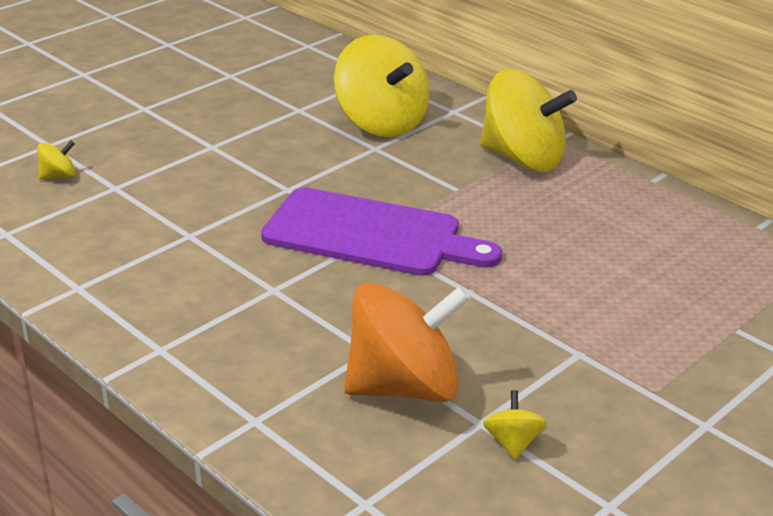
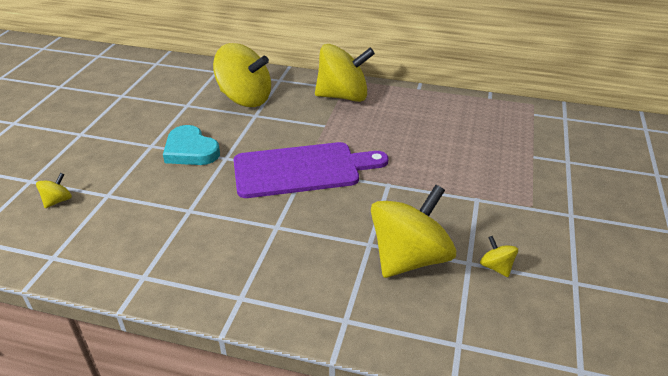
camera: 30 degrees left, 5 degrees up
orange spinning top [344,283,470,402] -> yellow spinning top [371,185,456,278]
none -> turquoise heart [163,125,220,165]

